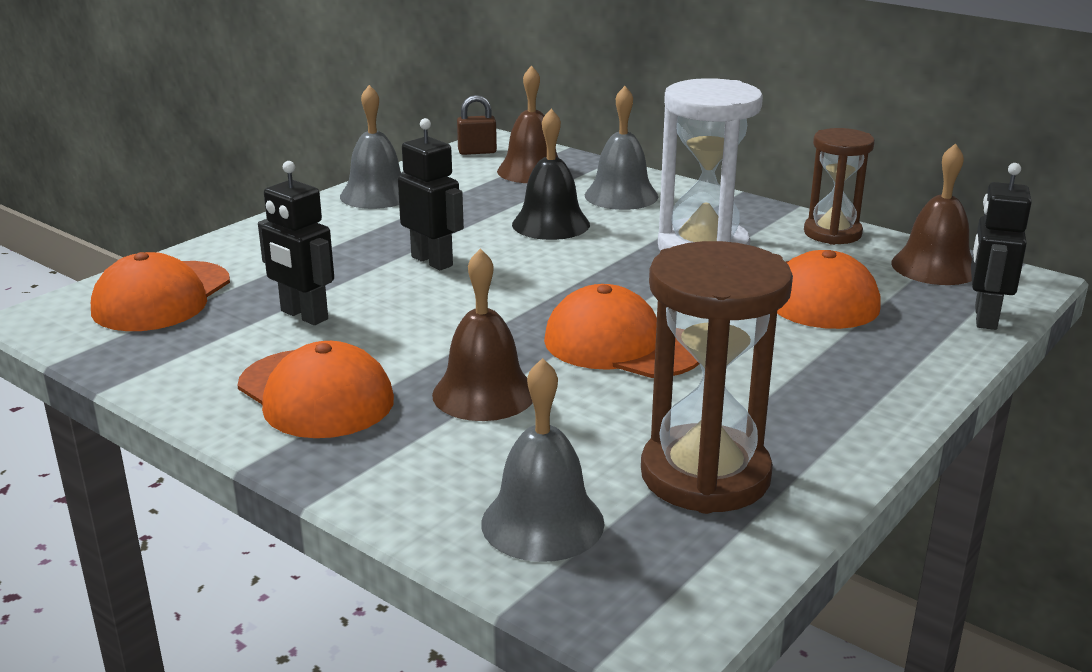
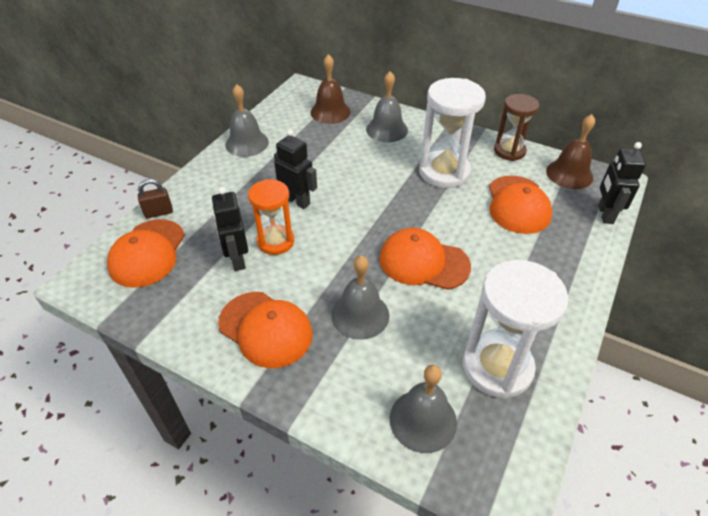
camera: 10 degrees left, 20 degrees up
black robot [258,161,334,325] -> black robot turned 45 degrees clockwise [212,187,248,271]
brown bell [432,249,533,421] -> grey bell [331,255,389,340]
brown padlock [457,95,497,155] -> brown padlock moved to [138,179,173,218]
black bell [512,109,590,240] -> none
brown hourglass [641,241,793,514] -> white hourglass [463,260,569,399]
none -> orange hourglass [248,179,294,255]

